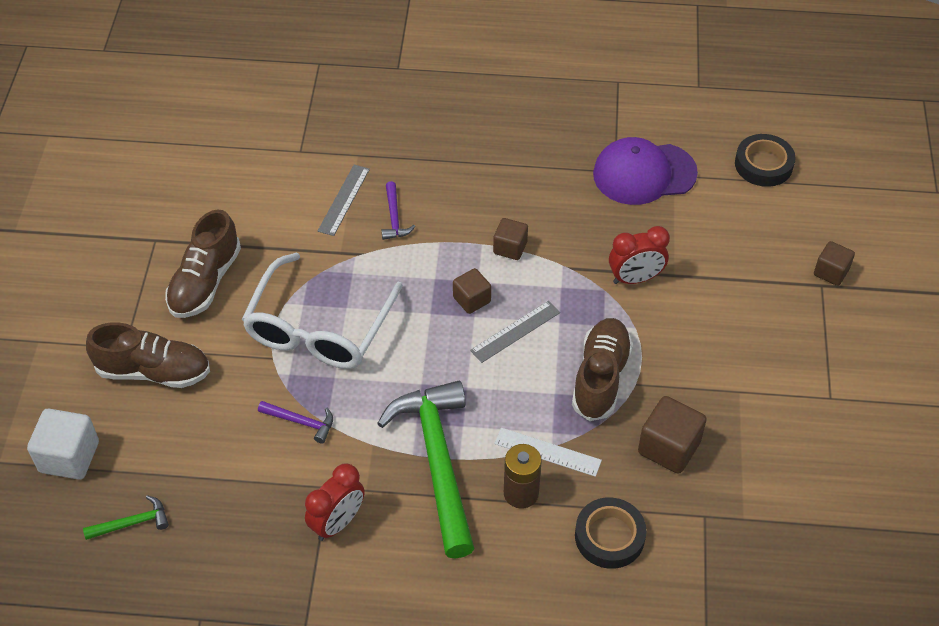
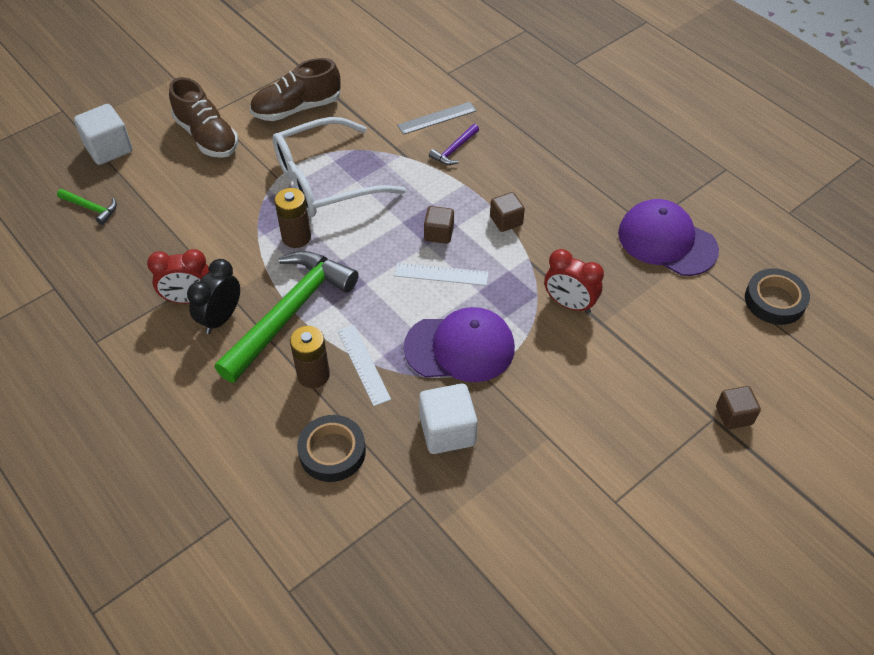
camera: 45 degrees right, 0 degrees up
purple hammer [258,401,333,443] -> none
grey ruler [470,301,560,363] -> white ruler [394,263,488,286]
brown shoe [572,318,633,421] -> purple cap [403,307,515,382]
brown cube [638,396,707,474] -> white cube [419,384,478,454]
none -> black clock [187,259,240,334]
none -> brown battery [275,188,311,248]

